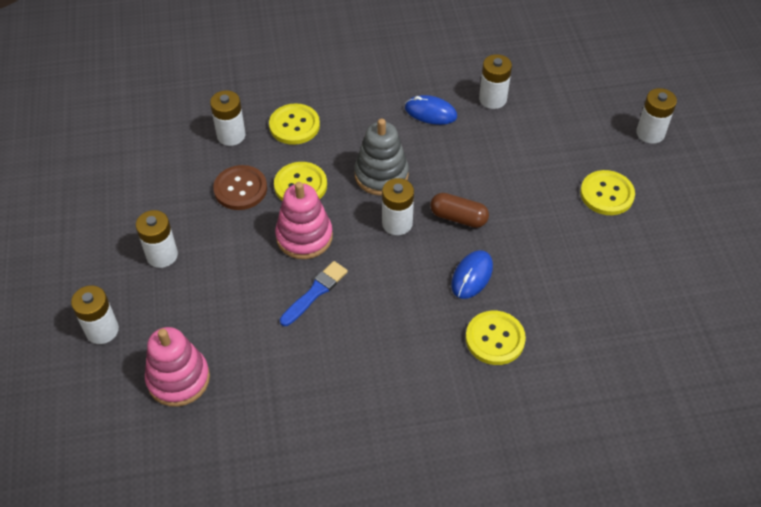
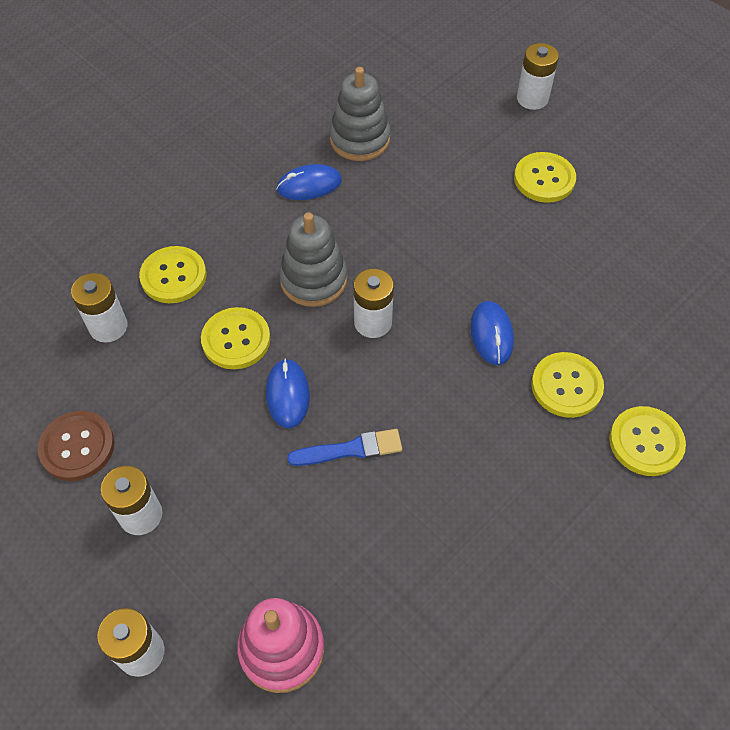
camera: 35 degrees left, 5 degrees up
brown button [213,165,267,210] -> brown button moved to [38,411,115,481]
pink stacking toy [275,182,333,259] -> blue mouse [266,358,310,428]
blue brush [280,261,348,326] -> blue brush turned 75 degrees clockwise [287,429,402,466]
brown capsule [430,193,489,228] -> none
white battery [479,54,512,109] -> grey stacking toy [329,67,390,161]
none -> yellow button [609,406,686,476]

